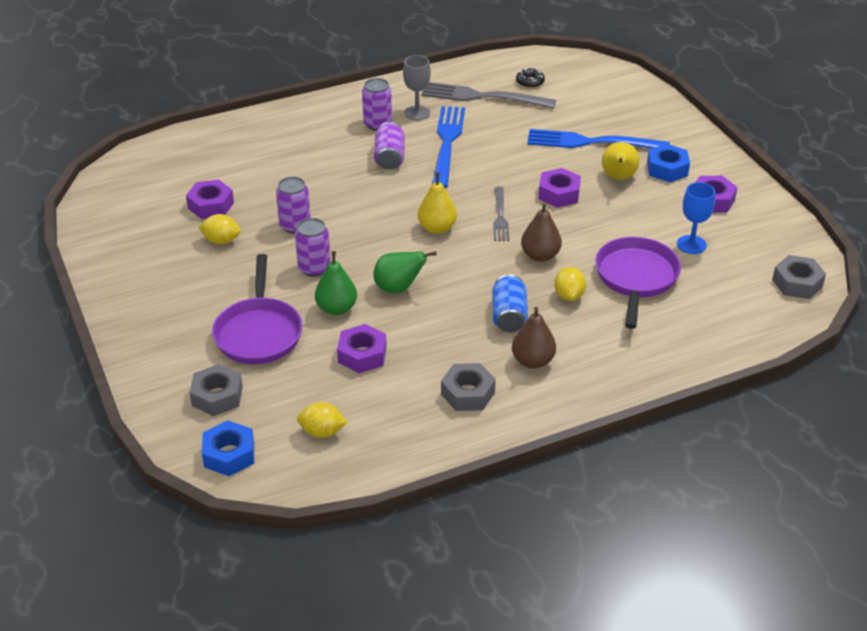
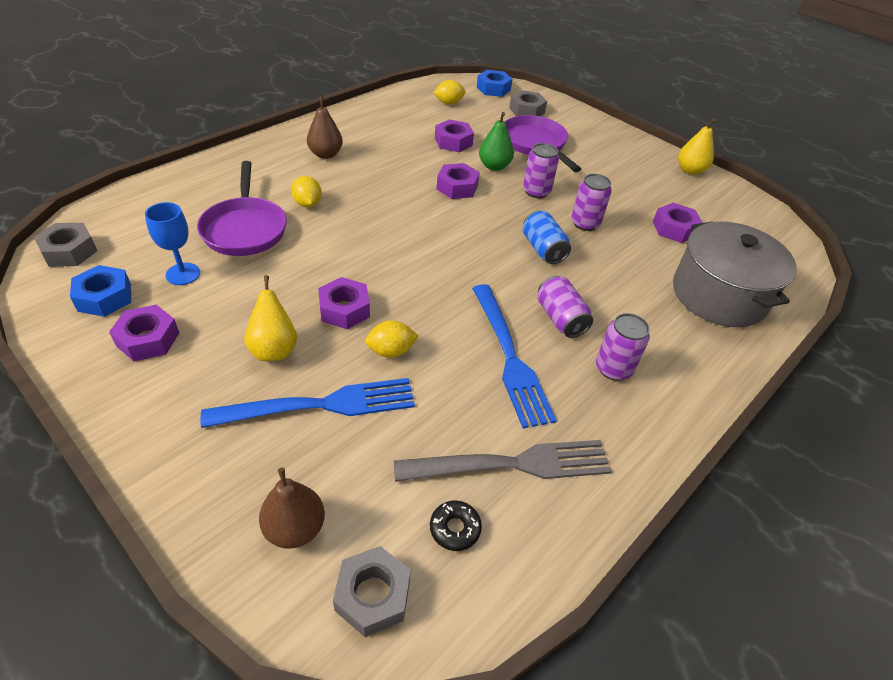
camera: 155 degrees right, 5 degrees up
yellow lemon [198,214,241,244] -> yellow lemon moved to [365,320,418,358]
green pear [373,251,437,294] -> purple nut [437,163,480,199]
grey goblet [403,55,431,120] -> none
yellow pear [418,172,457,234] -> yellow pear moved to [678,118,716,175]
grey nut [441,363,496,411] -> grey nut moved to [333,546,411,637]
blue can [492,274,528,332] -> blue can moved to [522,211,571,264]
grey fork [493,187,509,241] -> none
brown pear [521,202,562,262] -> brown pear moved to [259,468,325,549]
blue nut [647,144,690,182] -> blue nut moved to [70,265,131,317]
none -> grey pot [673,221,797,327]

